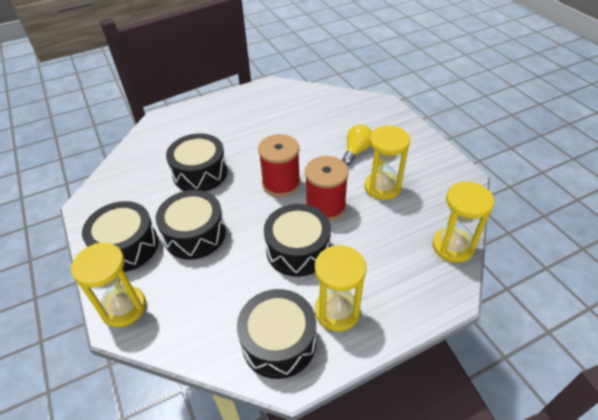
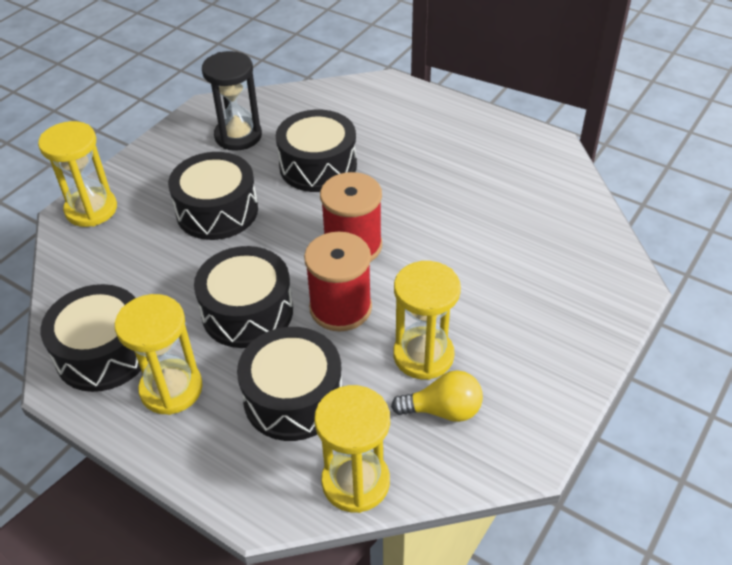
camera: 60 degrees right, 0 degrees up
black drum [82,201,158,272] -> black drum moved to [237,327,342,441]
yellow light bulb [342,124,372,165] -> yellow light bulb moved to [391,370,483,422]
none -> black hourglass [202,51,262,151]

